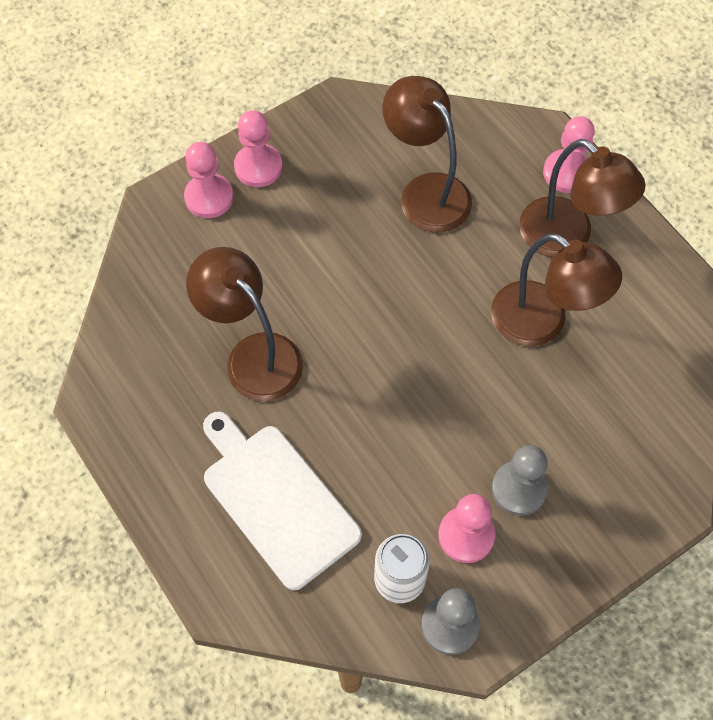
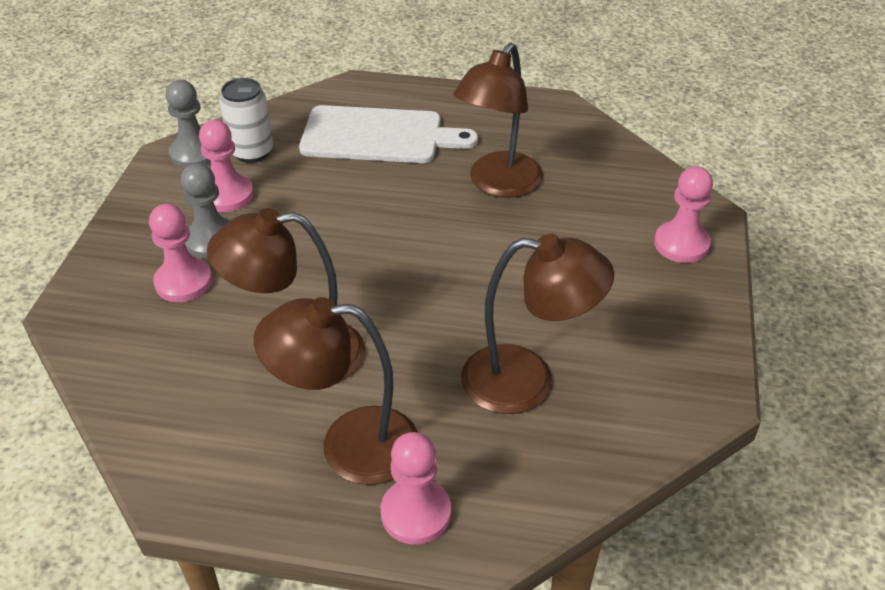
camera: 135 degrees right, 20 degrees down
brown lamp [186,247,303,401] -> brown lamp turned 120 degrees clockwise [454,43,543,198]
pink pawn [234,110,283,187] -> pink pawn moved to [149,204,212,302]

